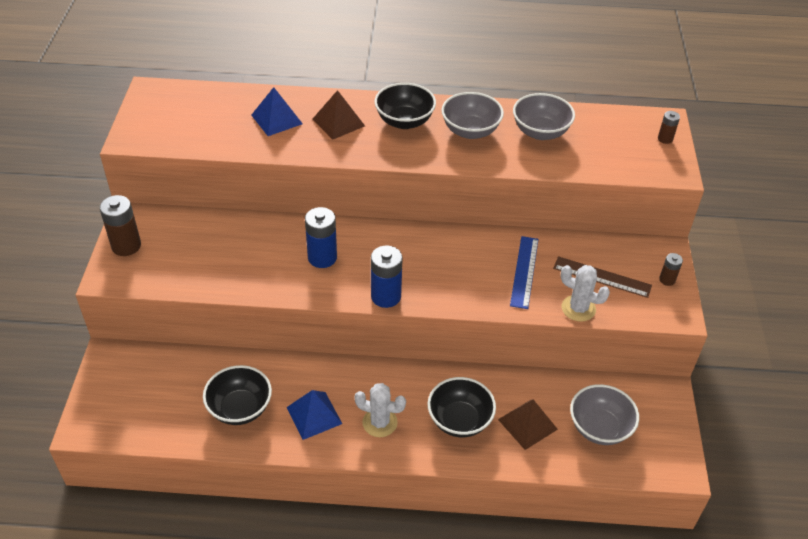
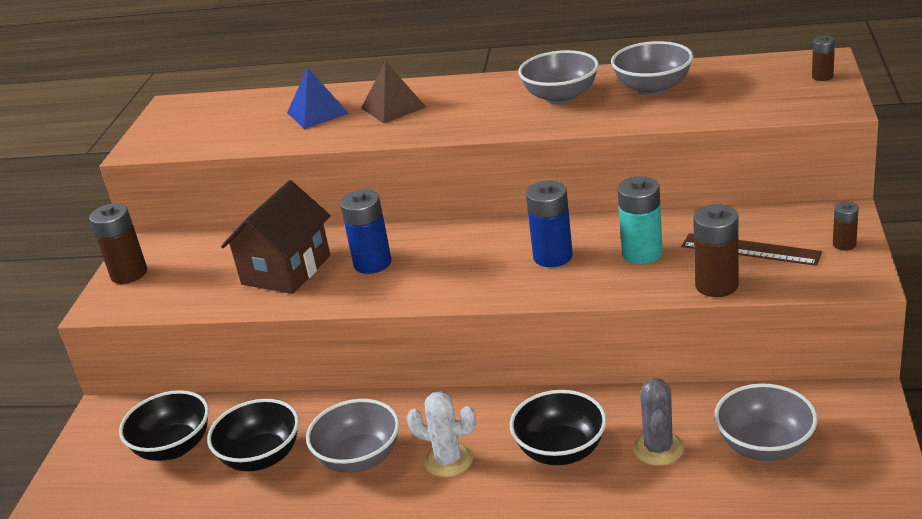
camera: 10 degrees right, 15 degrees down
blue pyramid [287,390,342,440] -> grey bowl [306,399,399,473]
blue battery [371,246,402,308] -> blue battery moved to [526,181,573,267]
black bowl [374,83,436,129] -> black bowl moved to [119,390,209,461]
brown pyramid [498,399,558,450] -> grey cactus [633,378,684,466]
blue ruler [510,236,539,309] -> turquoise battery [618,176,663,264]
white cactus [560,265,610,322] -> brown battery [693,204,739,297]
none -> brown house [221,180,331,294]

